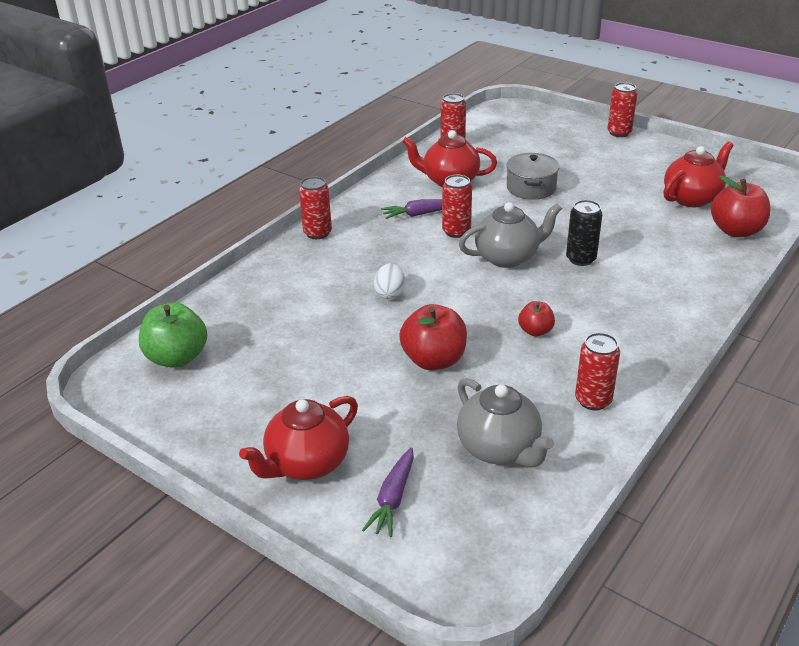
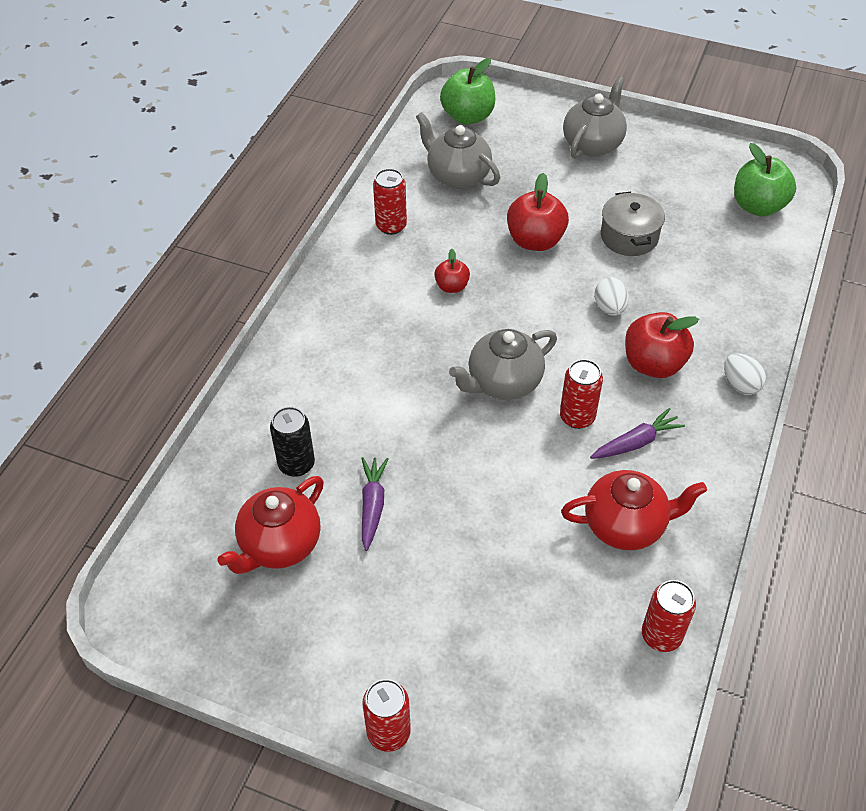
camera: 165 degrees right, 15 degrees up
red teapot [239,396,358,480] -> grey teapot [563,76,627,159]
red can [299,176,332,239] -> white egg [724,353,766,395]
purple carrot [362,448,414,537] -> purple carrot moved to [361,457,388,551]
grey pot [506,153,560,200] -> grey pot moved to [601,192,665,256]
black can [566,200,602,266] -> black can moved to [270,407,315,477]
red apple [711,175,771,237] -> red apple moved to [625,312,699,378]
none -> green apple [440,58,495,125]

